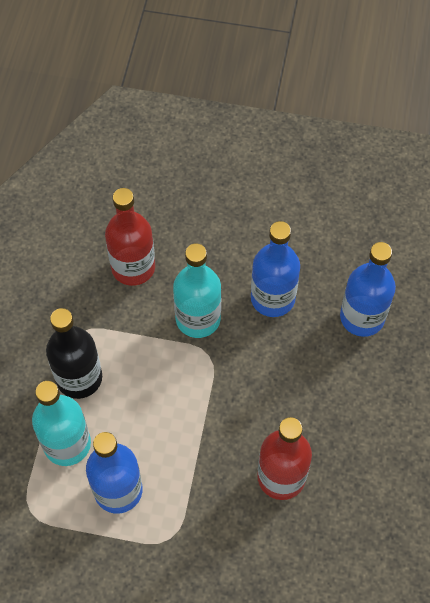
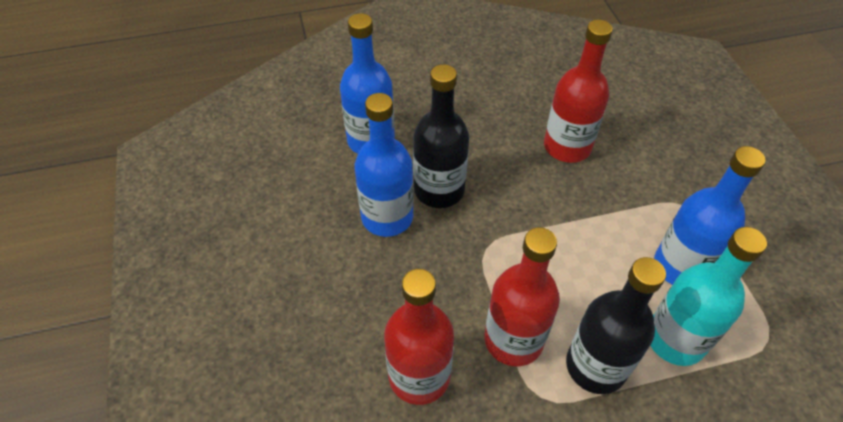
camera: 115 degrees left, 10 degrees down
turquoise bottle [173,243,221,338] -> none
none -> black bottle [413,64,469,208]
none -> red bottle [484,227,560,366]

